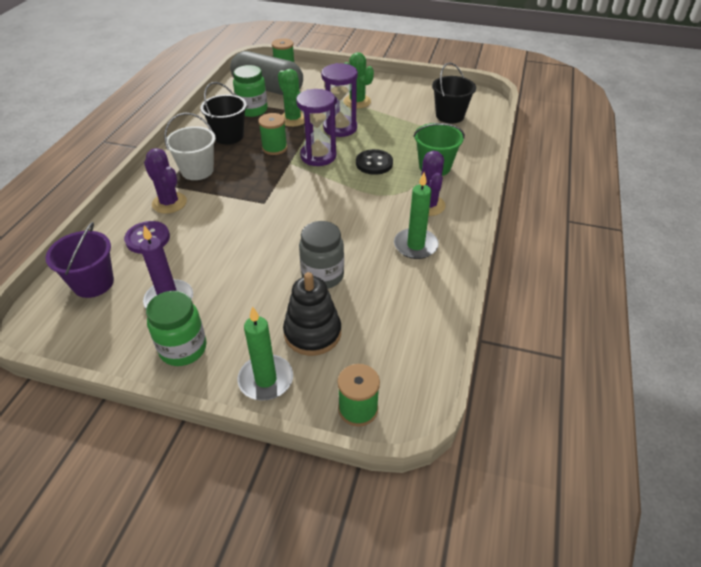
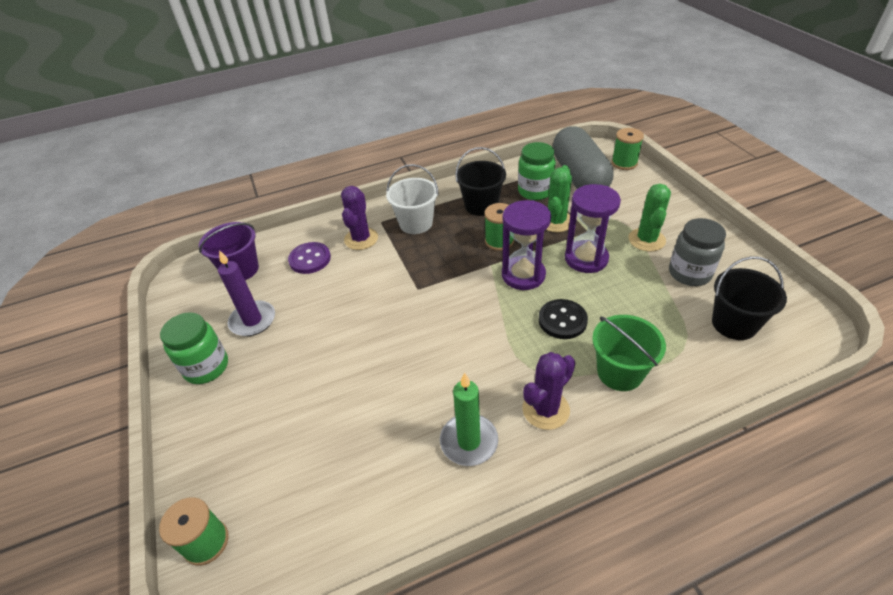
camera: 55 degrees right, 0 degrees up
green candle [237,306,293,401] -> none
black stacking toy [283,272,341,356] -> none
grey jar [299,221,344,289] -> grey jar moved to [669,218,726,286]

